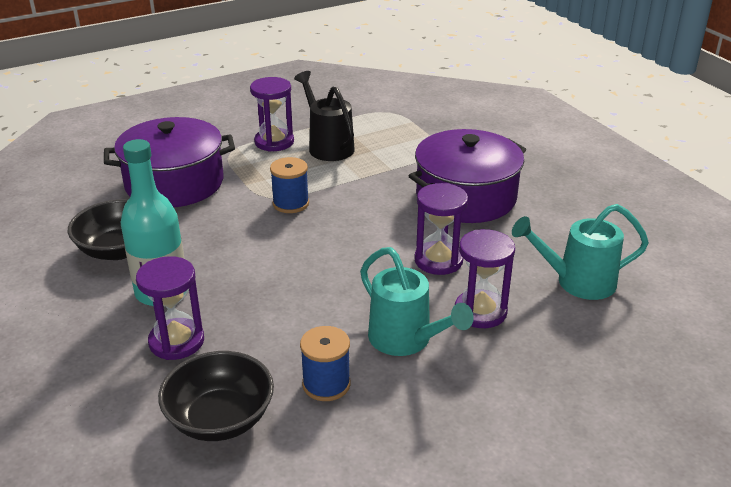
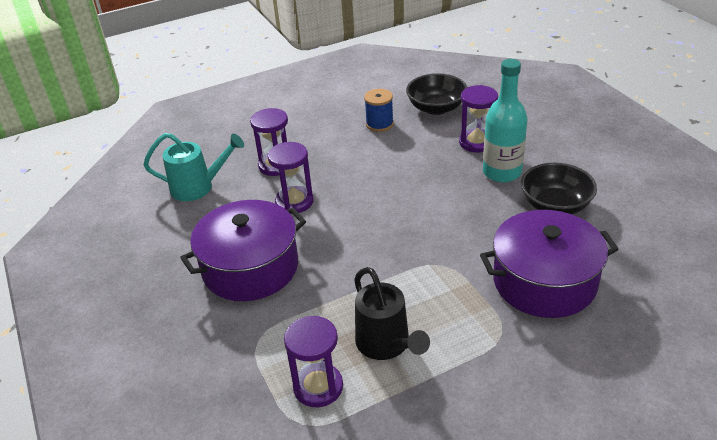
camera: 175 degrees left, 5 degrees up
purple hourglass [250,77,294,152] -> purple hourglass moved to [284,316,343,407]
blue spool [270,157,309,213] -> none
turquoise watering can [360,247,474,356] -> none

